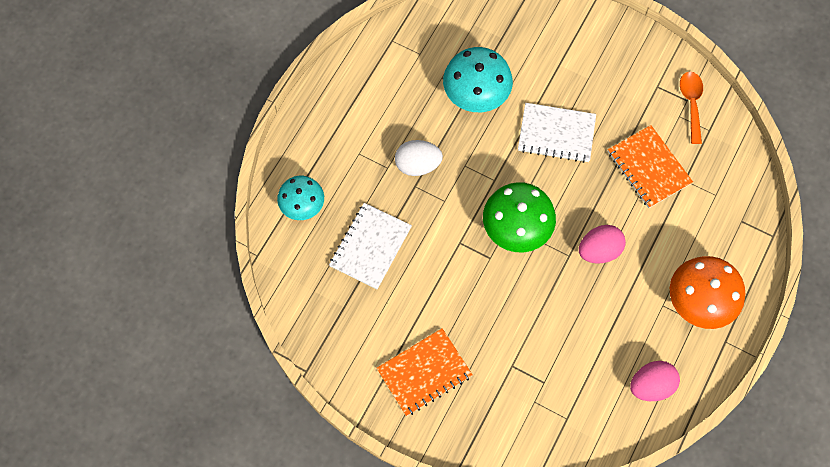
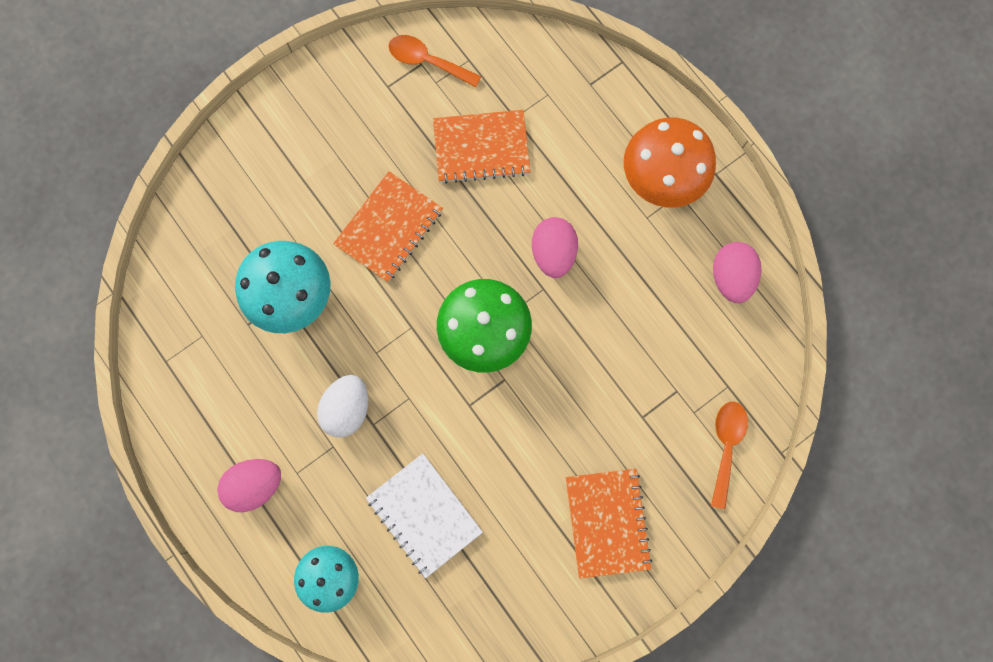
camera: 65 degrees left, 10 degrees up
white notebook [518,103,596,163] -> orange notebook [333,171,443,282]
none -> pink egg [217,459,281,512]
none -> orange spoon [711,402,748,509]

